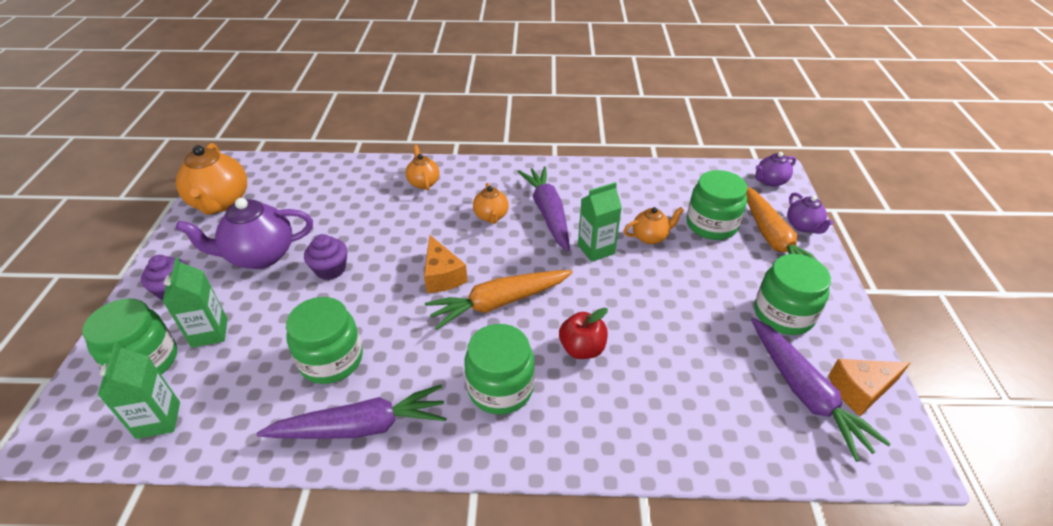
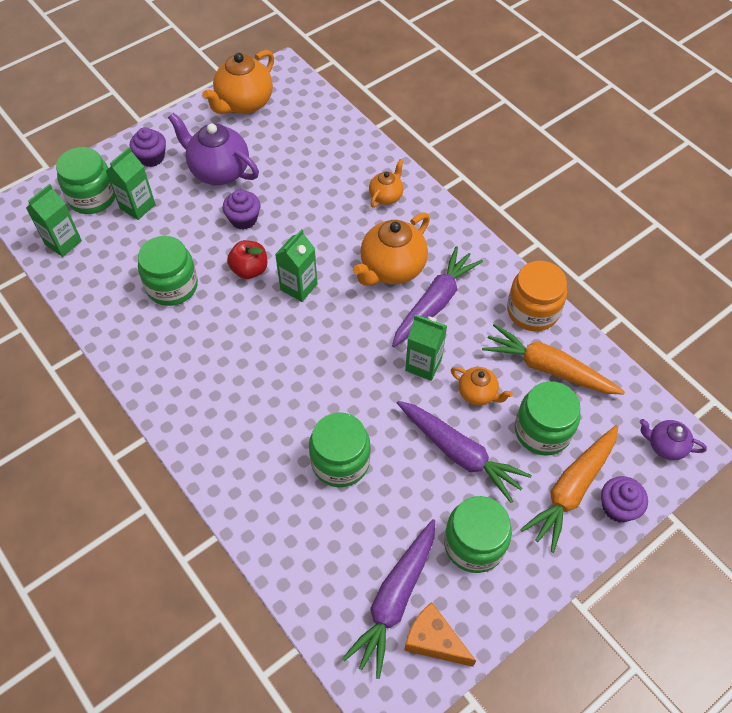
camera: 50 degrees right, 15 degrees up
purple carrot [256,385,447,439] -> purple carrot moved to [397,401,532,503]
orange cheese [424,235,468,293] -> green carton [275,229,318,302]
orange carrot [425,270,573,330] -> orange carrot moved to [482,324,625,394]
green jar [464,324,535,415] -> green jar moved to [309,412,371,487]
orange teapot [473,183,509,224] -> orange teapot [353,212,430,286], size x1.83
red apple [559,308,608,359] -> red apple moved to [227,240,267,279]
purple teapot [787,192,834,234] -> purple cupcake [601,476,648,522]
none -> orange jar [507,261,567,331]

